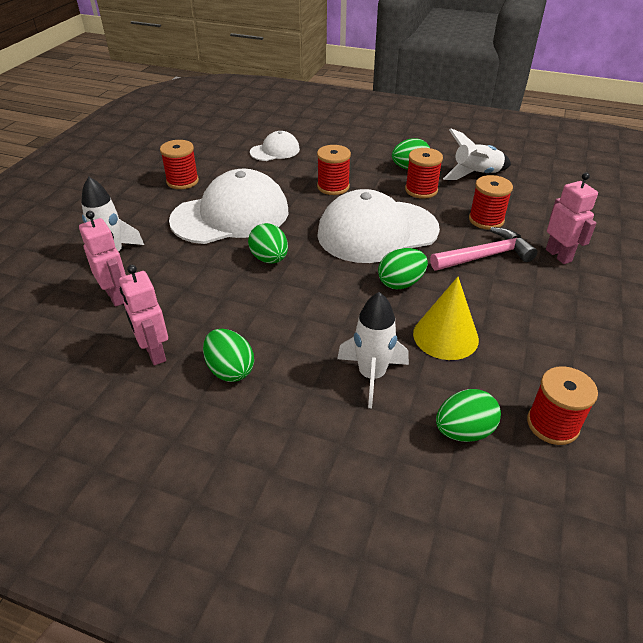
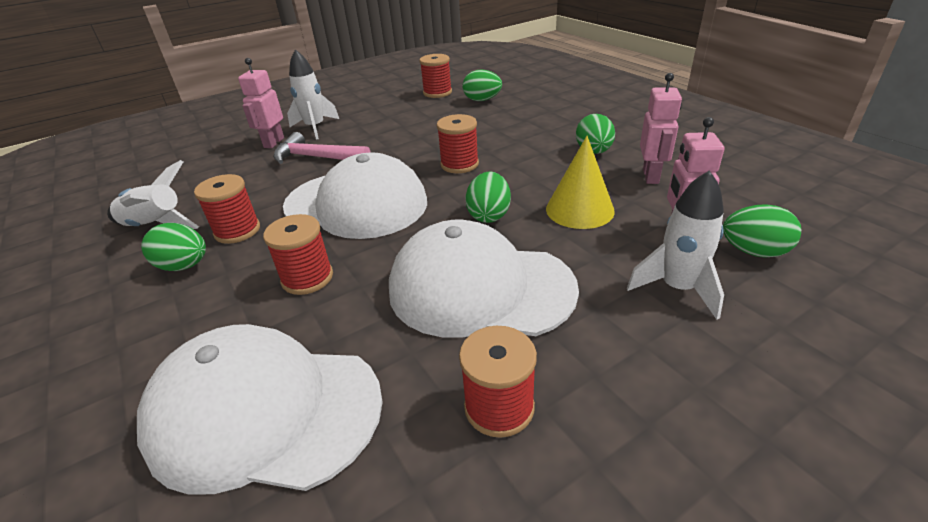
camera: 140 degrees left, 5 degrees down
white cap [250,131,300,161] -> white cap [137,324,383,495], size x2.00
white rocket [337,292,409,408] -> white rocket moved to [287,49,339,139]
green egg [378,248,428,289] -> green egg moved to [723,204,801,258]
yellow cone [413,277,479,360] -> yellow cone moved to [546,136,615,229]
red spool [469,175,513,230] -> red spool moved to [437,114,479,173]

